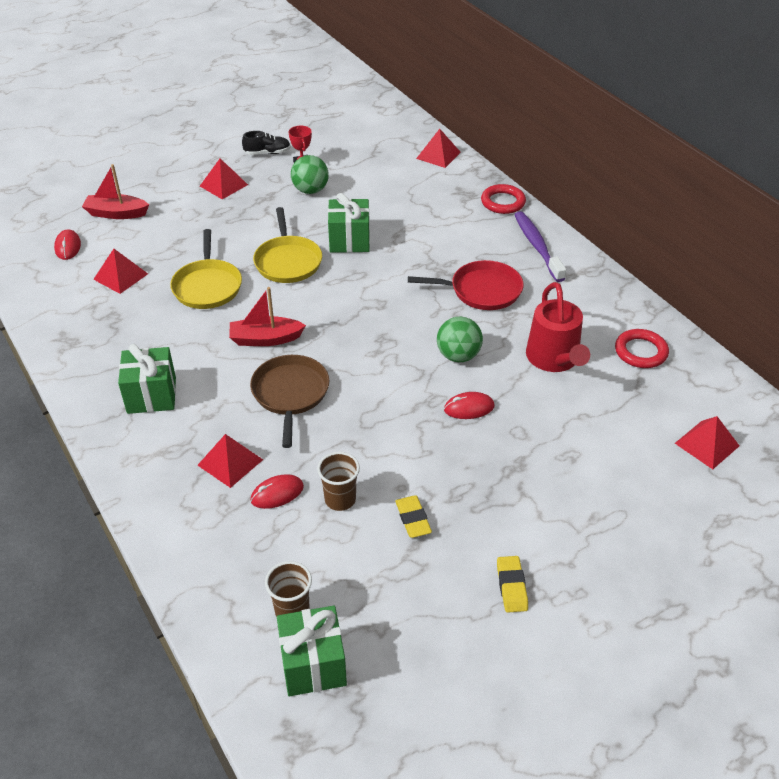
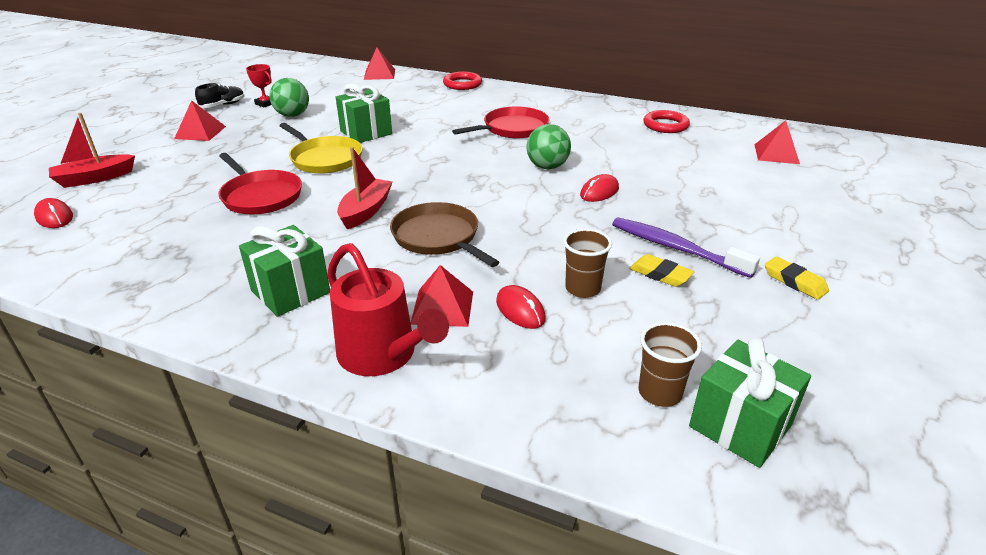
camera: 35 degrees left, 10 degrees down
red pyramid [93,249,148,294] -> none
yellow pan [170,229,242,309] -> red pan [218,153,302,214]
red boat [229,287,306,346] -> red boat turned 150 degrees clockwise [337,147,393,229]
red mouse [250,474,304,509] -> red mouse turned 60 degrees counterclockwise [496,285,546,329]
purple toothbrush [514,211,566,282] -> purple toothbrush moved to [612,218,760,278]
red watering can [526,282,590,372] -> red watering can moved to [327,243,449,376]

